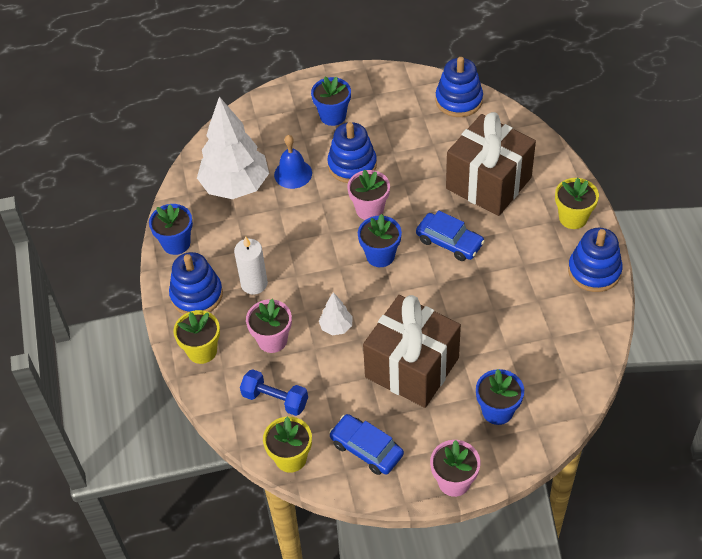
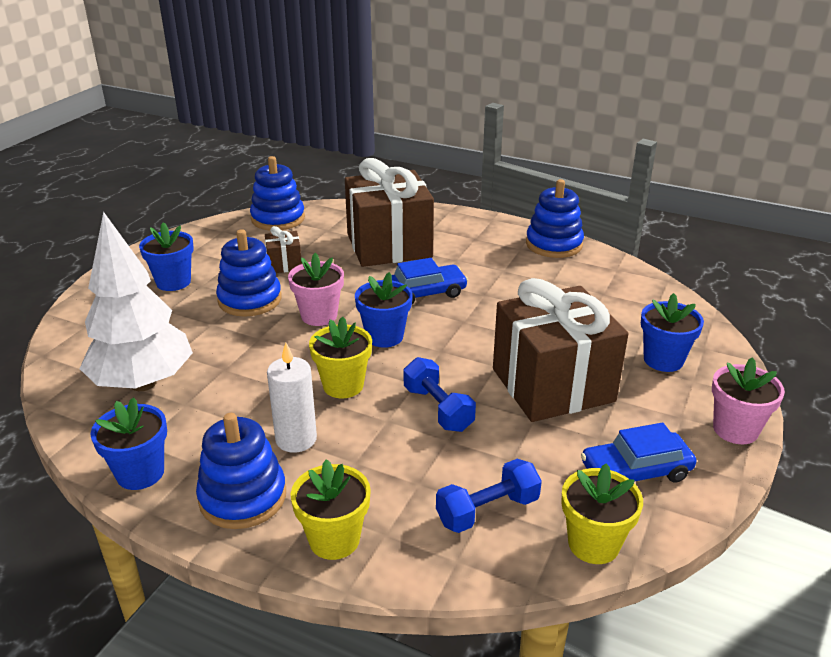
camera: 55 degrees left, 20 degrees down
pink flower pot [246,299,292,353] -> none
blue bell [274,135,312,189] -> none
white tree [319,292,353,335] -> blue dumbbell [404,357,476,432]
yellow flower pot [555,178,599,229] -> yellow flower pot moved to [309,317,372,398]
none -> brown gift [265,226,302,273]

